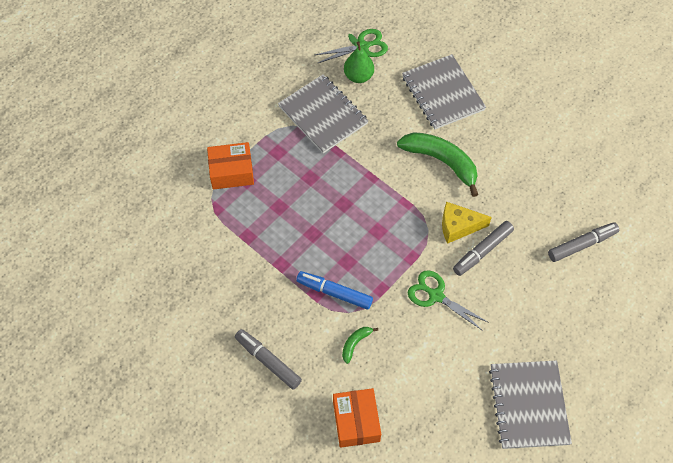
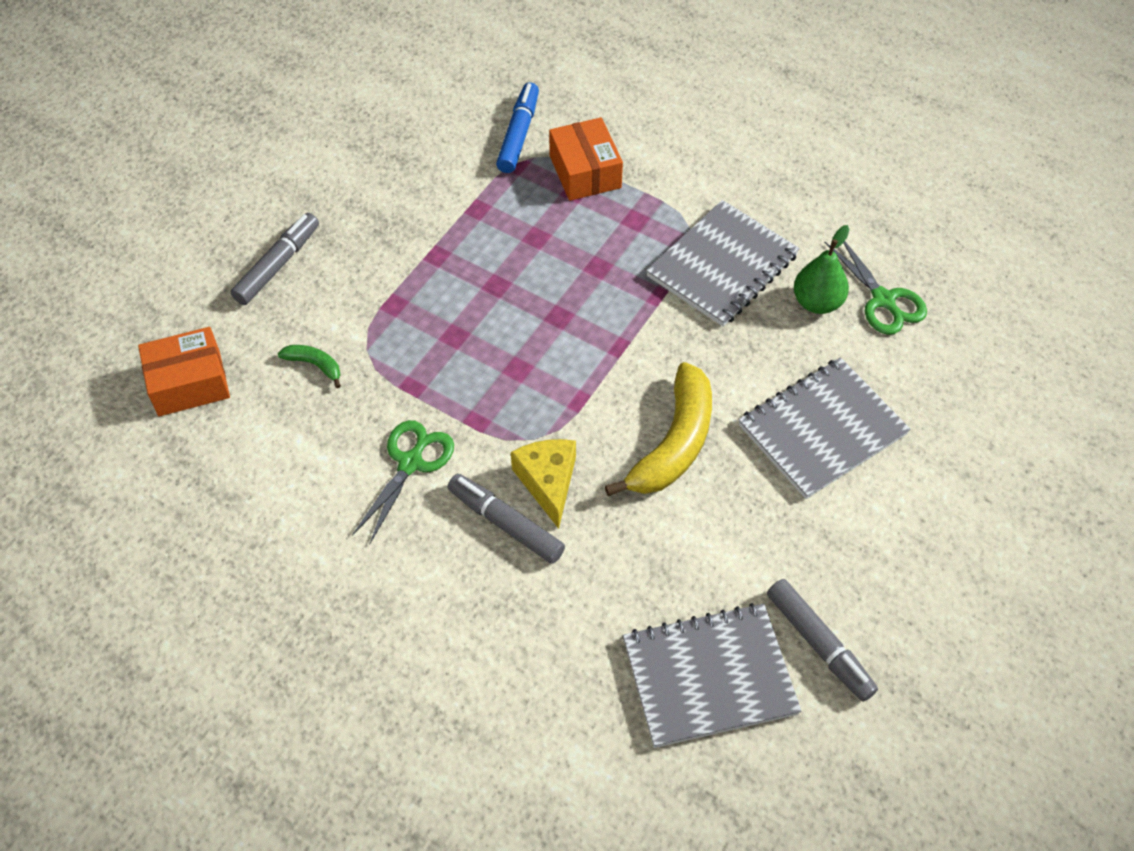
camera: 80 degrees right, 5 degrees down
blue marker [296,271,373,310] -> blue marker moved to [496,82,539,173]
green banana [397,132,478,197] -> yellow banana [605,362,712,496]
grey notebook [489,360,572,449] -> grey notebook moved to [623,603,801,748]
grey marker [548,222,619,262] -> grey marker moved to [767,579,878,701]

